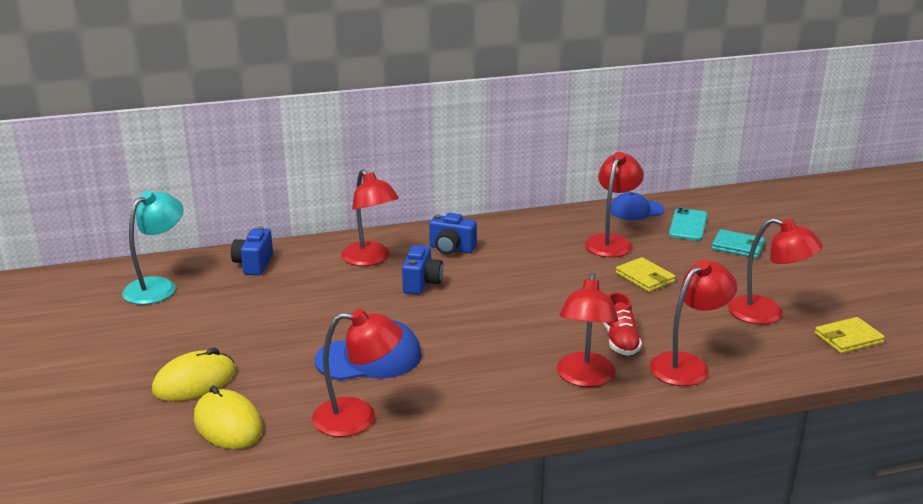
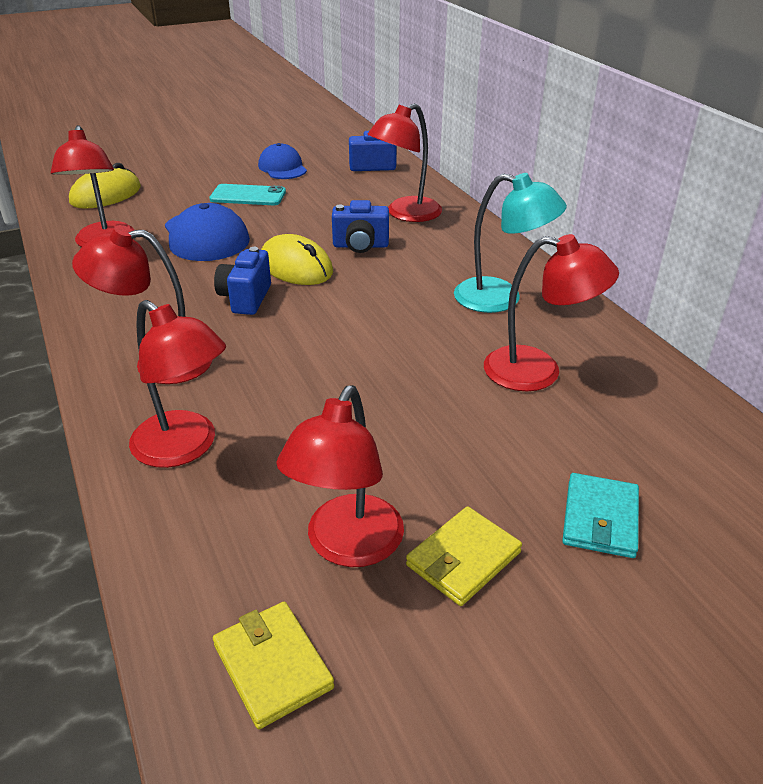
camera: 80 degrees right, 10 degrees up
turquoise lamp [122,191,184,305] -> turquoise lamp moved to [454,173,567,313]
yellow mouse [152,348,236,401] -> yellow mouse moved to [261,234,333,285]
blue camera [429,213,477,254] -> blue camera moved to [214,247,271,315]
red shoe [603,292,642,356] -> none
blue cap [610,192,664,220] -> blue cap moved to [258,143,307,179]
yellow wallet [616,257,676,292] -> yellow wallet moved to [406,506,522,606]
turquoise phone [669,208,707,241] -> turquoise phone moved to [209,184,286,205]

